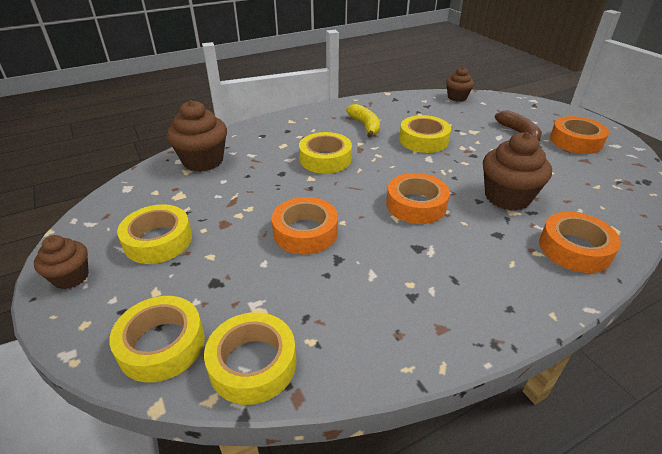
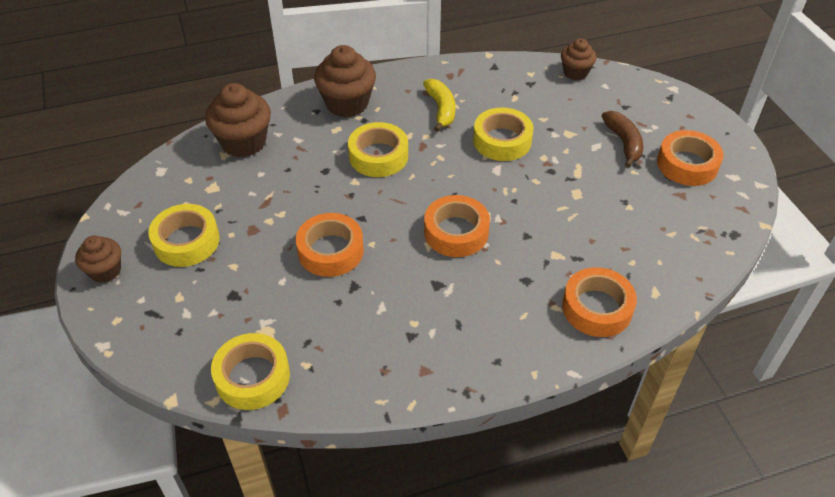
camera: 10 degrees right, 10 degrees up
yellow tape [109,296,205,383] -> none
brown cupcake [483,132,552,211] -> brown cupcake moved to [314,45,376,118]

